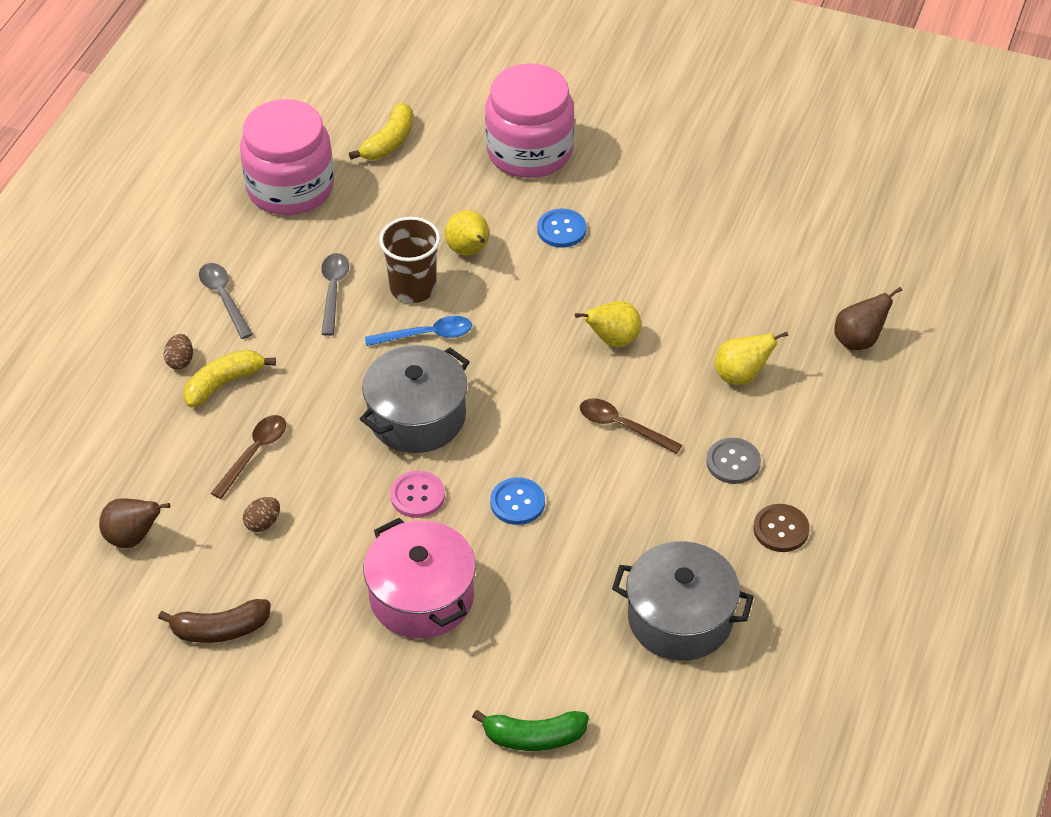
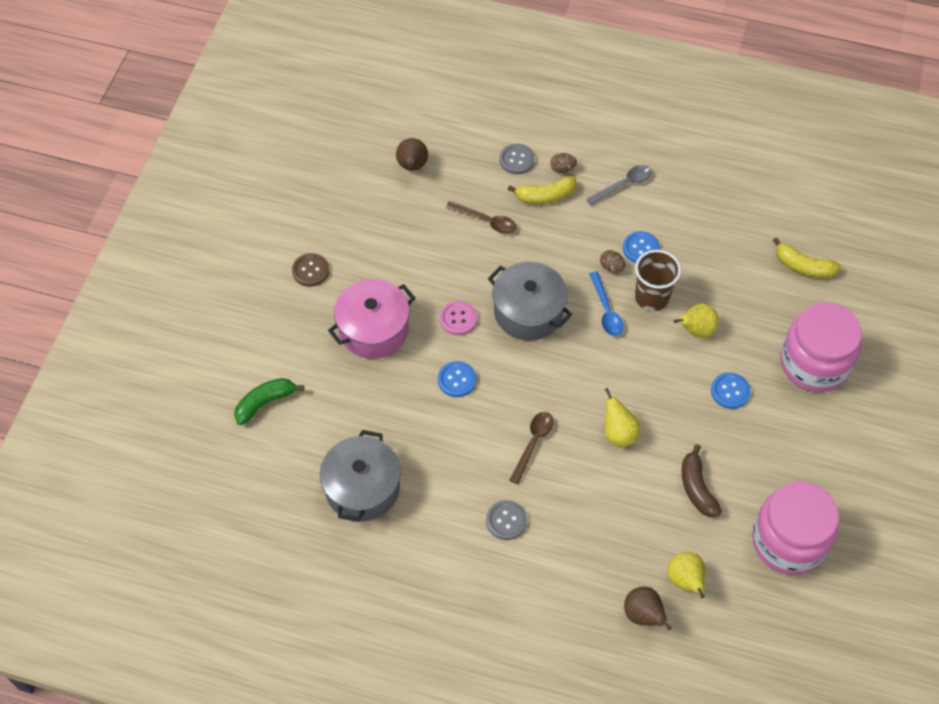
camera: 85 degrees right, 10 degrees up
brown banana [158,599,271,643] -> brown banana moved to [682,444,722,517]
yellow banana [183,350,276,408] -> yellow banana turned 120 degrees clockwise [508,176,577,204]
pink jar [240,99,334,215] -> pink jar moved to [752,482,839,575]
brown egg [243,497,280,532] -> brown egg moved to [600,250,625,273]
grey spoon [321,253,349,336] -> blue button [623,231,660,263]
green banana [472,710,589,751] -> green banana turned 60 degrees clockwise [234,378,304,425]
yellow pear [715,332,788,384] -> yellow pear moved to [668,552,706,598]
brown button [754,504,809,552] -> brown button moved to [292,253,329,287]
none -> grey button [499,144,535,174]

